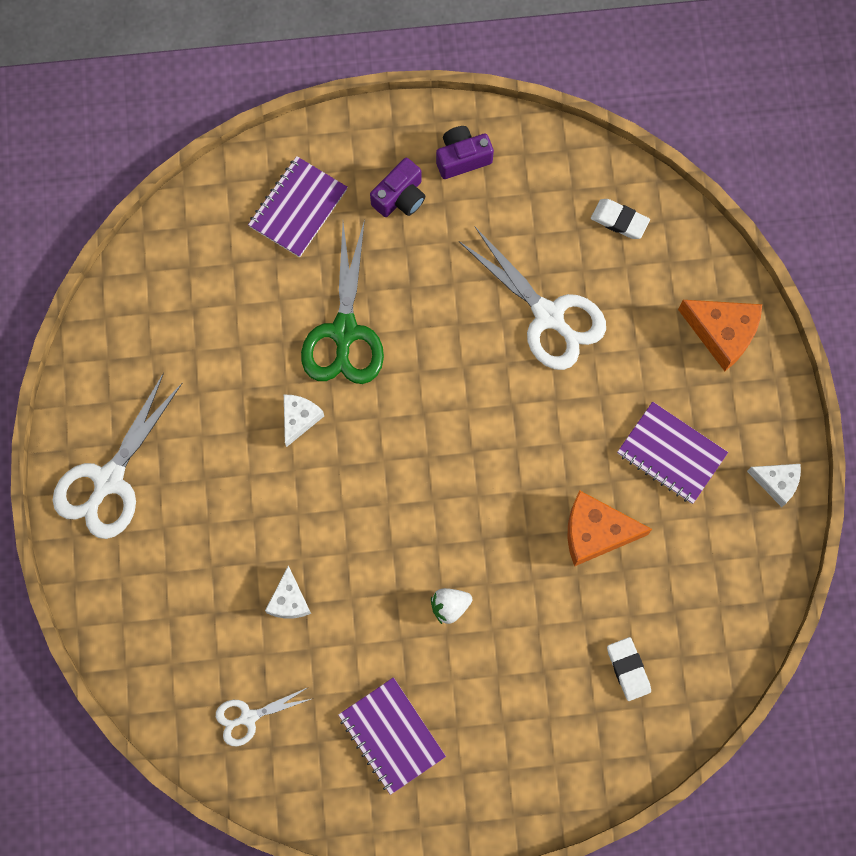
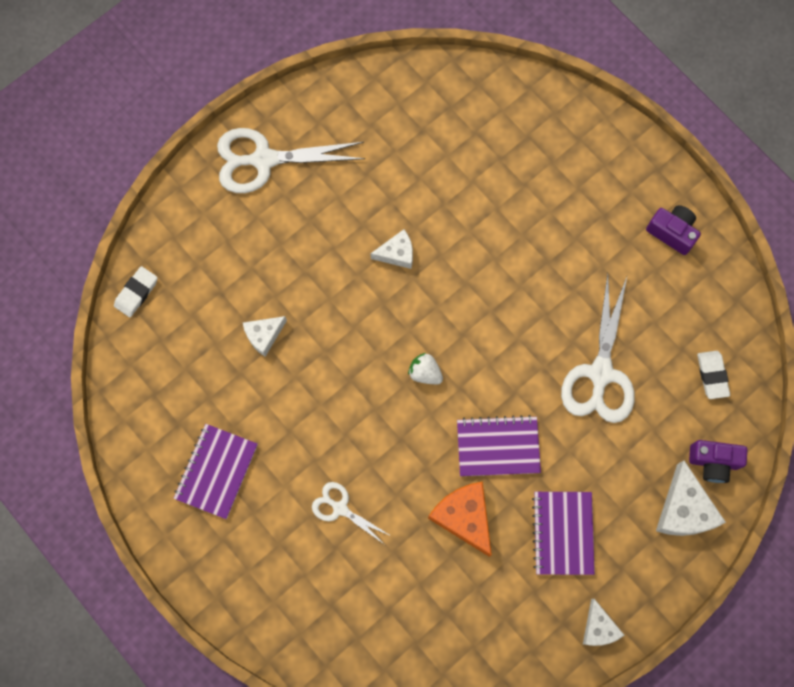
camera: 55 degrees right, 0 degrees up
white scissors [216,688,314,746] -> white scissors moved to [312,482,391,545]
purple notebook [248,156,348,257] -> purple notebook moved to [457,415,541,476]
green scissors [301,219,384,384] -> none
purple camera [370,158,425,217] -> purple camera moved to [689,440,747,483]
white strawberry [431,588,472,624] -> white strawberry moved to [408,353,443,384]
white eraser [607,637,651,701] -> white eraser moved to [114,266,158,317]
orange cheese [678,300,762,371] -> white cheese [656,461,726,536]

